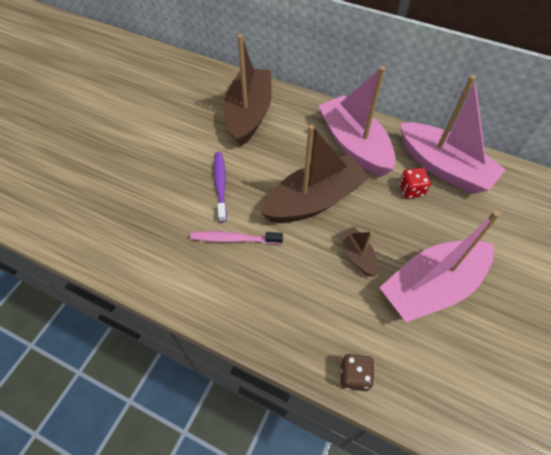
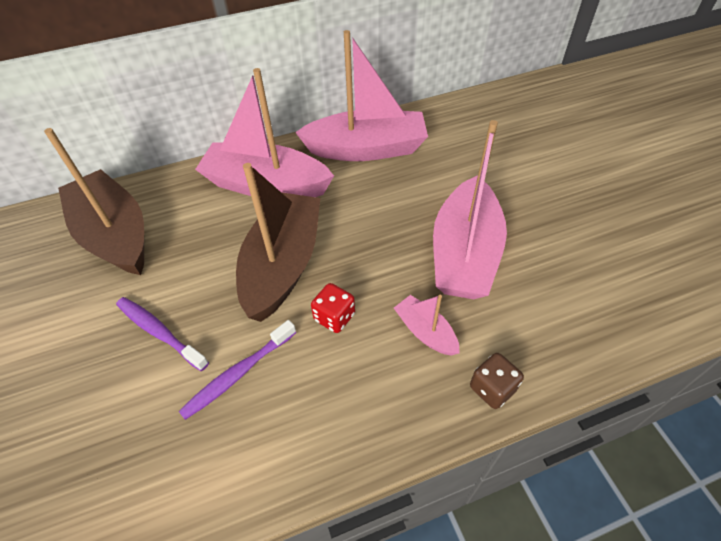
camera: 45 degrees left, 5 degrees down
pink toothbrush [190,231,283,244] -> purple toothbrush [179,320,296,420]
brown boat [339,227,378,276] -> none
red dice [399,168,431,199] -> red dice moved to [311,283,355,333]
none -> pink boat [394,295,460,356]

